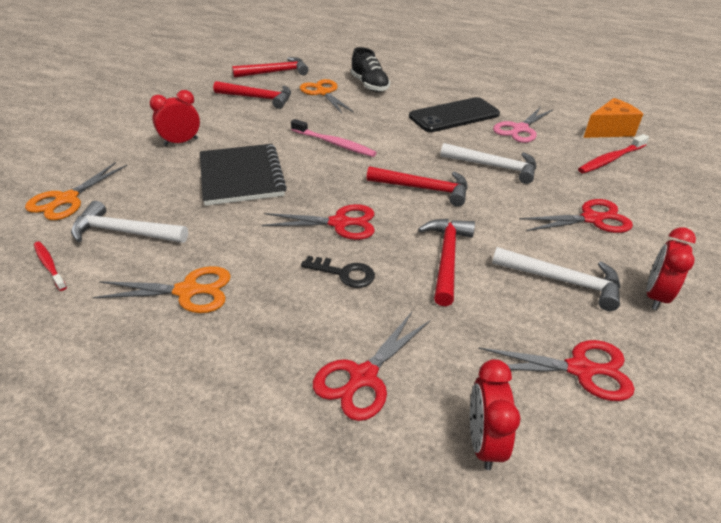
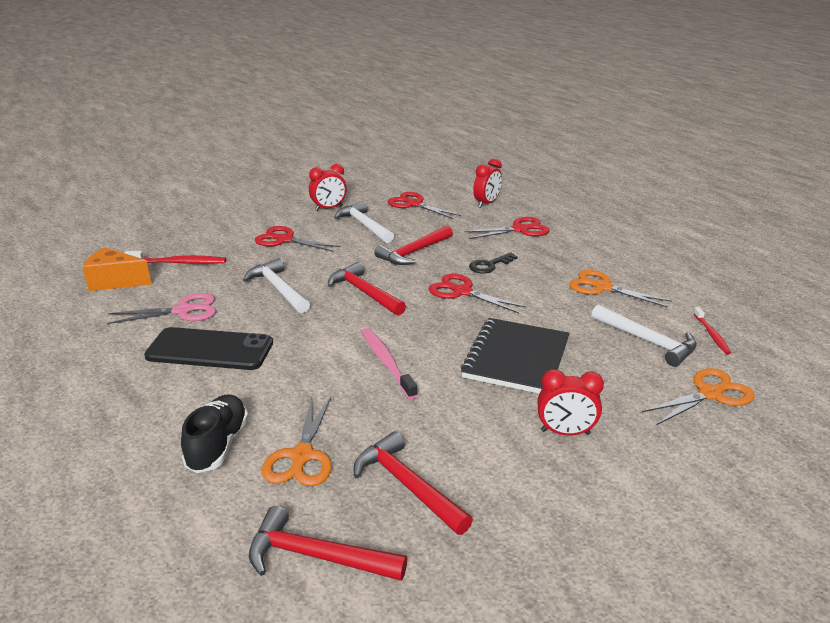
camera: 145 degrees left, 10 degrees down
black key [301,256,375,288] -> black key turned 90 degrees counterclockwise [469,252,518,274]

